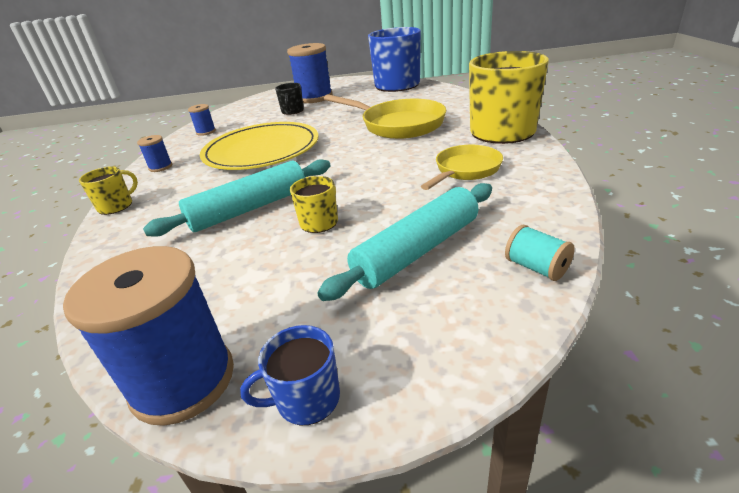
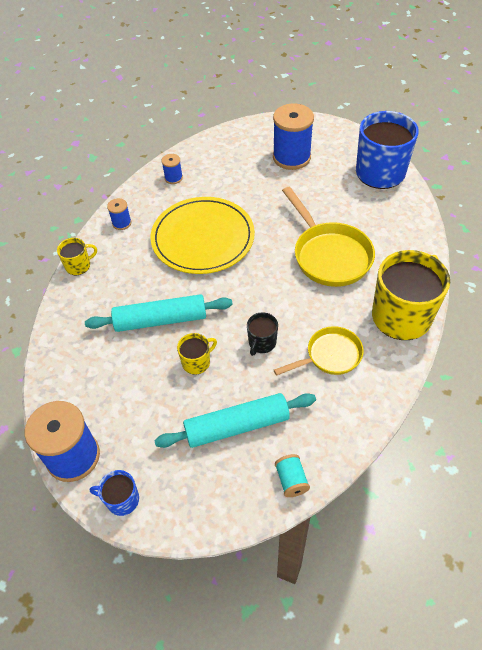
camera: 25 degrees right, 20 degrees up
black mug [275,83,304,115] -> black mug moved to [247,312,278,356]

